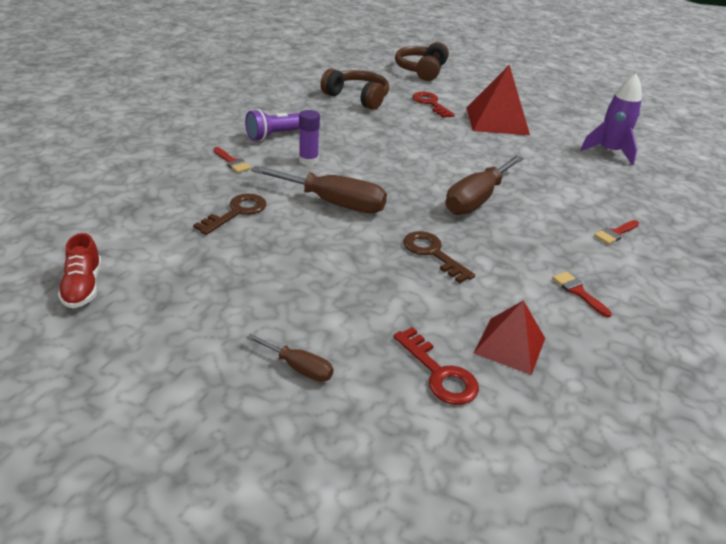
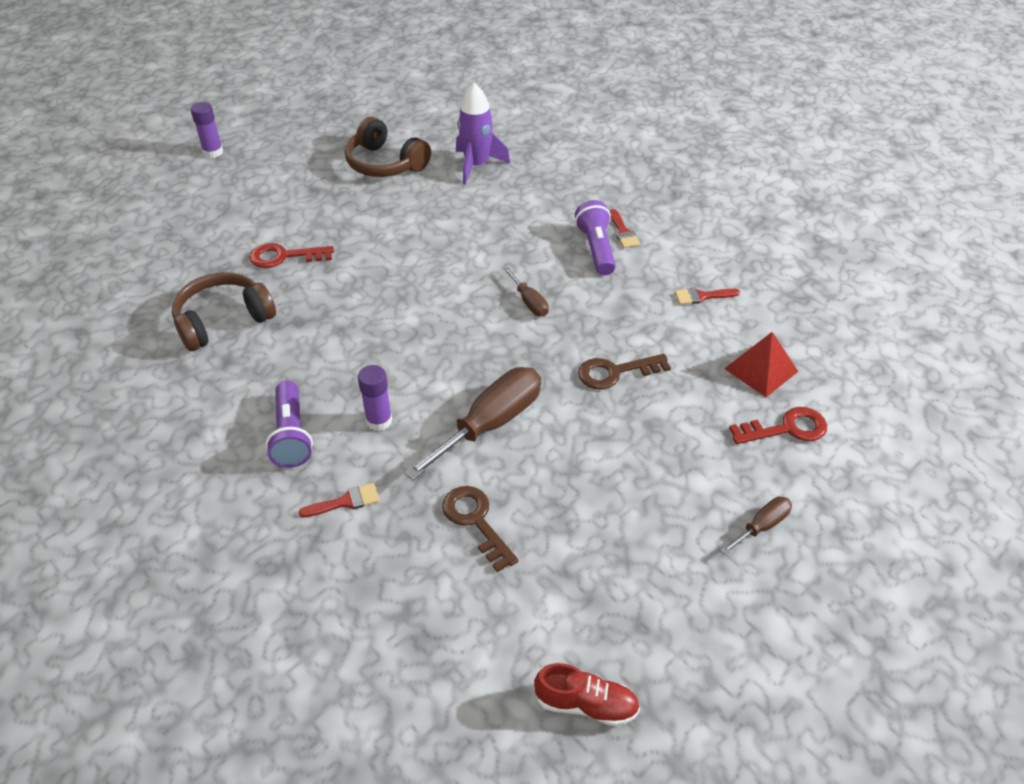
camera: 65 degrees left, 10 degrees up
brown headphones [395,42,449,81] -> brown headphones moved to [345,117,431,177]
brown screwdriver [445,155,524,215] -> brown screwdriver [503,267,549,316], size x0.50
red pyramid [467,65,530,135] -> none
none -> purple glue stick [190,102,223,158]
none -> purple flashlight [575,200,616,275]

